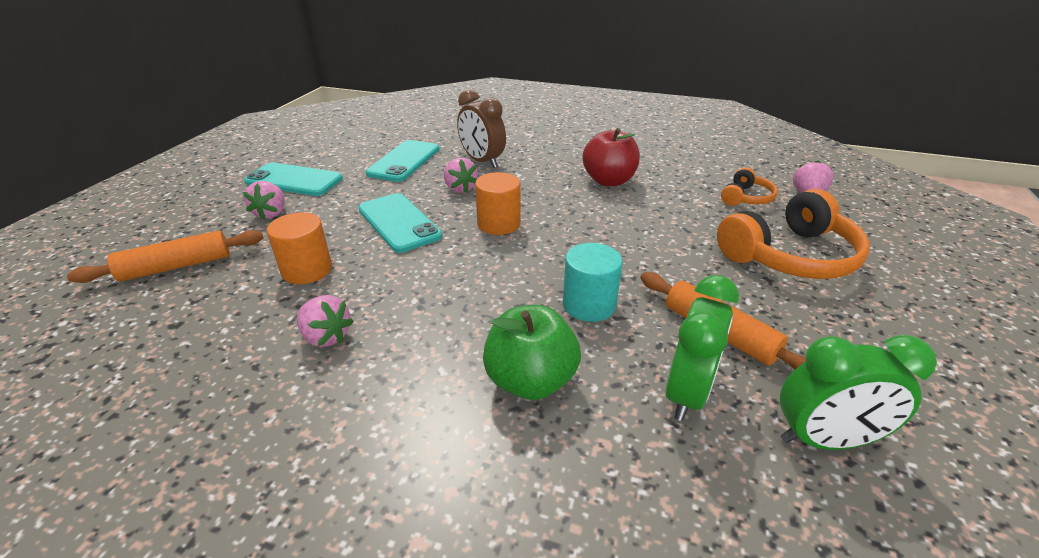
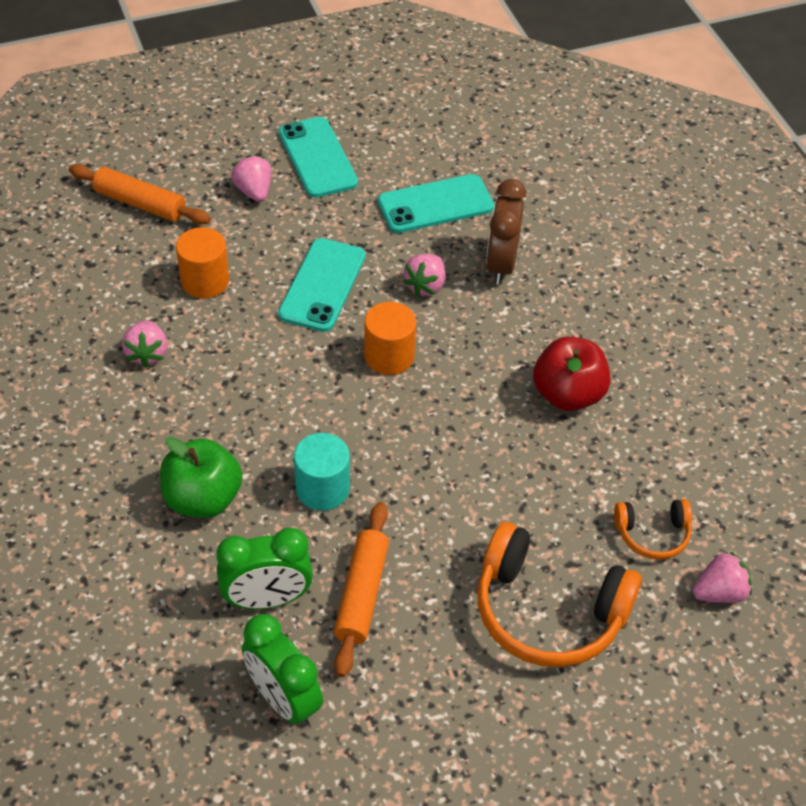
camera: 50 degrees right, 15 degrees up
pink strawberry [243,181,285,220] -> pink strawberry turned 105 degrees clockwise [231,155,271,202]

